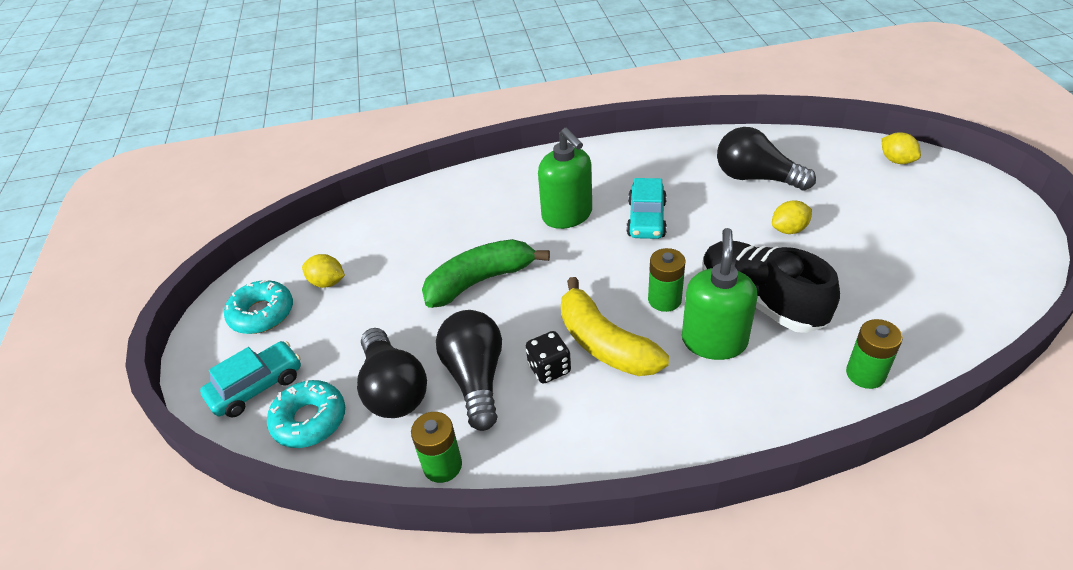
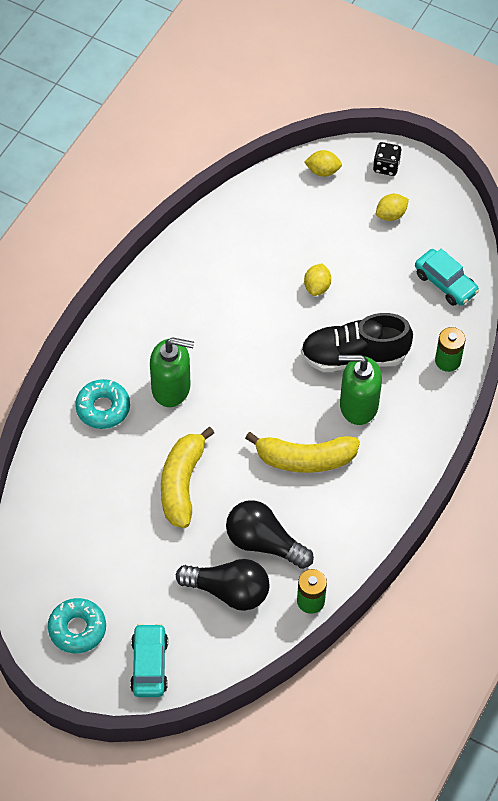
camera: 55 degrees left, 15 degrees up
turquoise donut [267,380,345,448] -> turquoise donut moved to [75,379,130,429]
yellow lemon [302,254,345,288] -> yellow lemon moved to [376,194,409,221]
green banana [422,239,550,308] -> yellow banana [161,427,214,528]
black dice [526,331,571,384] -> black dice moved to [373,142,402,176]
turquoise car [627,178,667,239] -> turquoise car moved to [415,249,479,306]
green battery [648,248,685,312] -> none
green soap dispenser [682,228,758,360] -> green soap dispenser turned 45 degrees counterclockwise [339,355,382,425]
black light bulb [717,127,816,190] -> none

